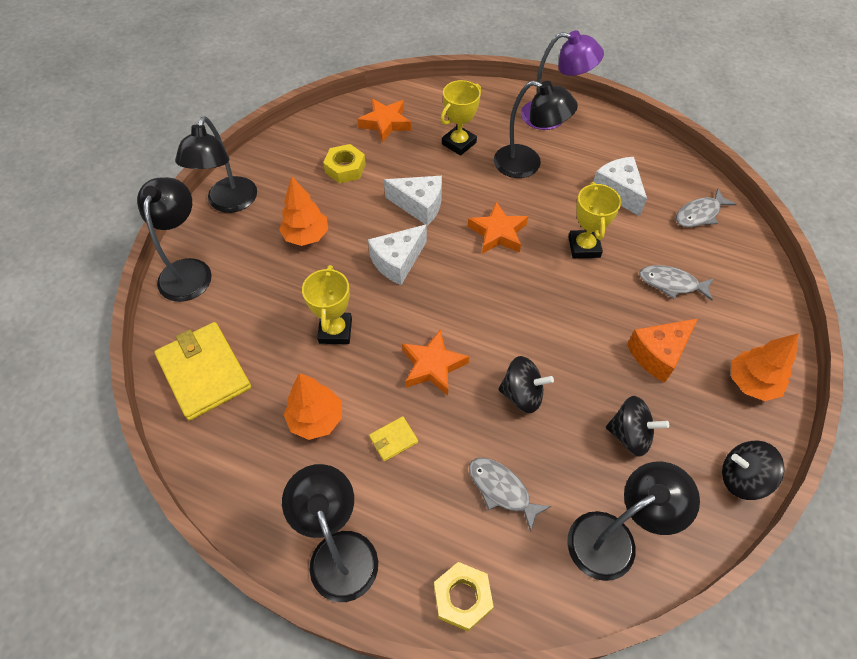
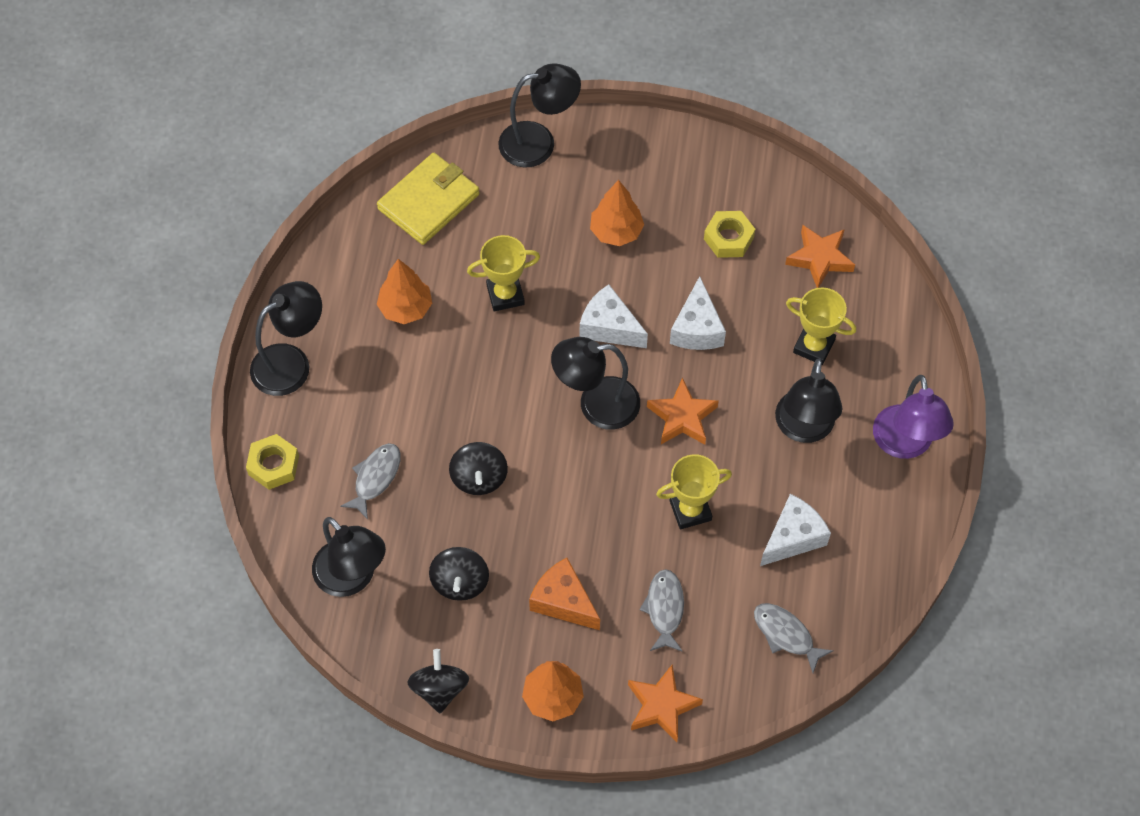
camera: 75 degrees right, 5 degrees up
black lamp [175,116,257,213] -> black lamp moved to [551,337,640,430]
yellow wallet [369,416,418,461] -> none
orange star [402,329,469,396] -> orange star moved to [628,665,703,742]

